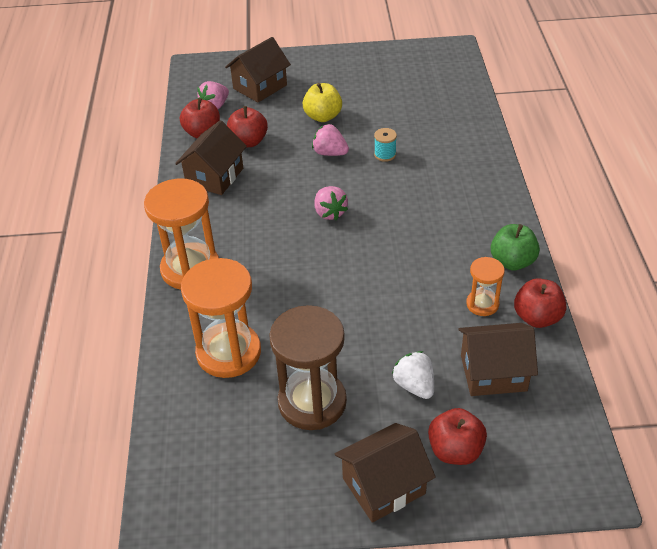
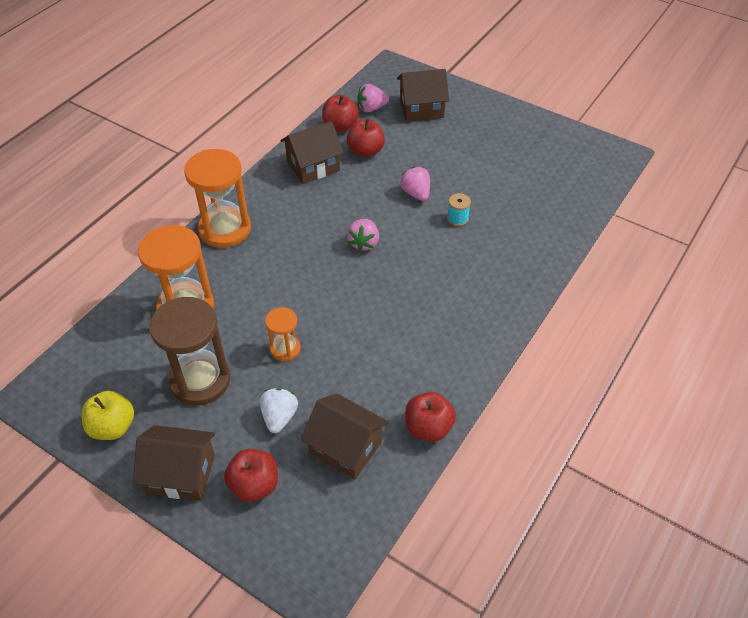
camera: 35 degrees right, 5 degrees up
yellow apple [302,83,342,122] -> yellow apple moved to [81,391,134,440]
orange hourglass [466,257,505,316] -> orange hourglass moved to [265,307,301,361]
green apple [491,224,540,270] -> none

